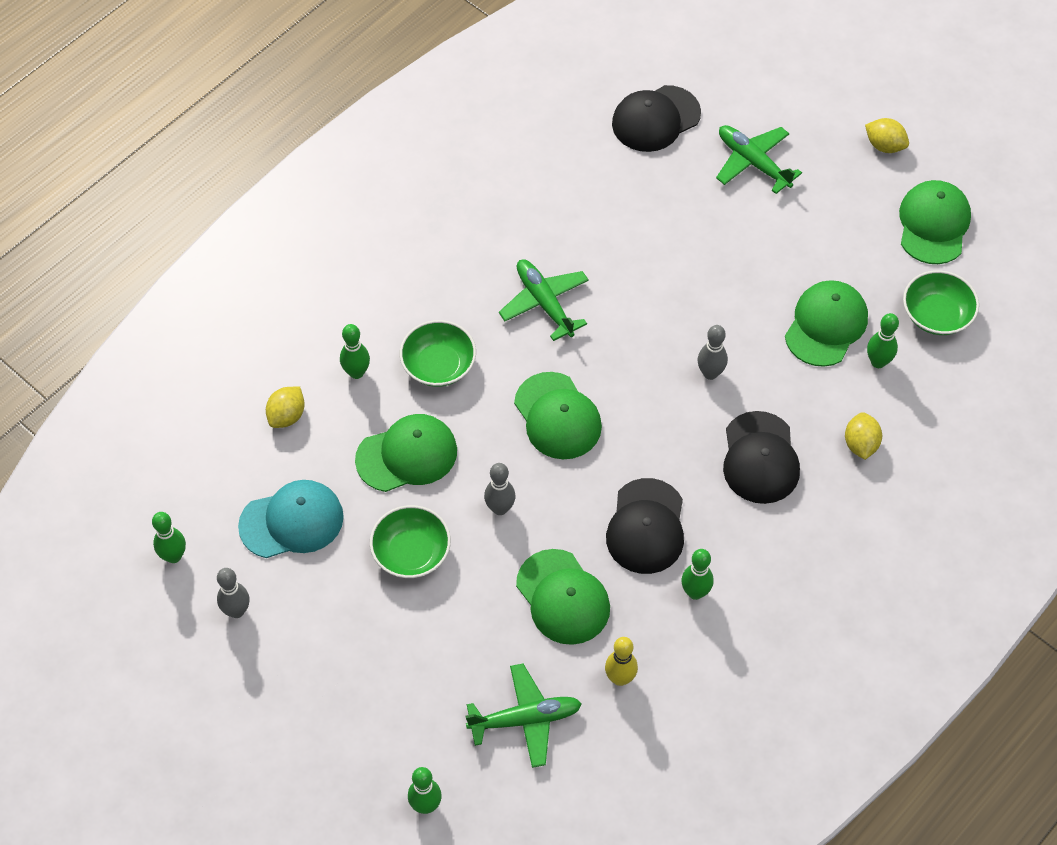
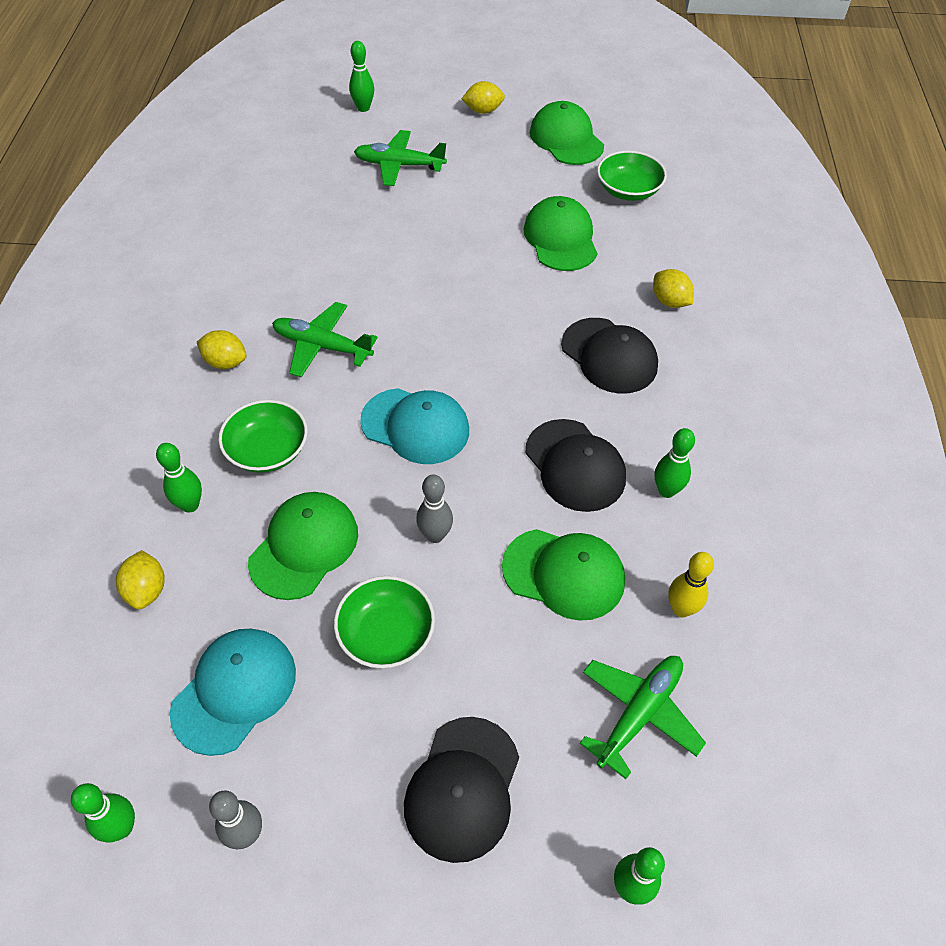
camera: 40 degrees left, 5 degrees down
green cap [514,372,602,459] -> turquoise cap [360,388,469,464]
black cap [612,85,701,152] -> black cap moved to [404,717,519,863]
grey bowling pin [697,325,728,380] -> none
green bowling pin [867,313,899,368] -> green bowling pin moved to [349,41,374,112]
none -> yellow lemon [197,330,247,369]

